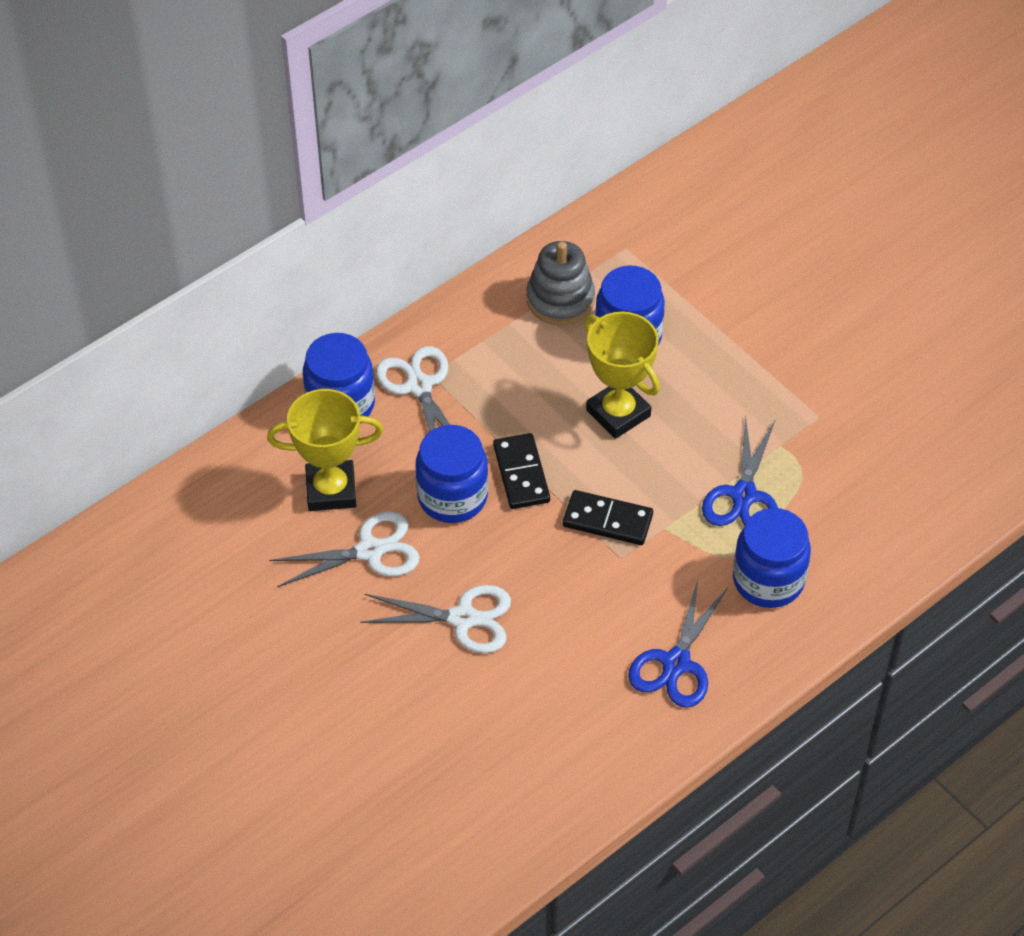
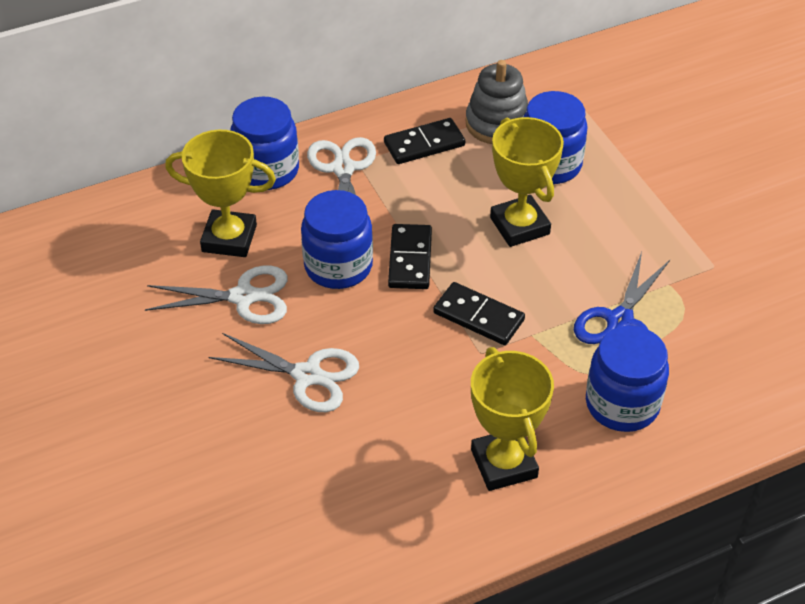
camera: 15 degrees right, 5 degrees down
blue scissors [628,580,728,708] -> yellow trophy [471,347,554,491]
none -> black domino [384,118,465,164]

